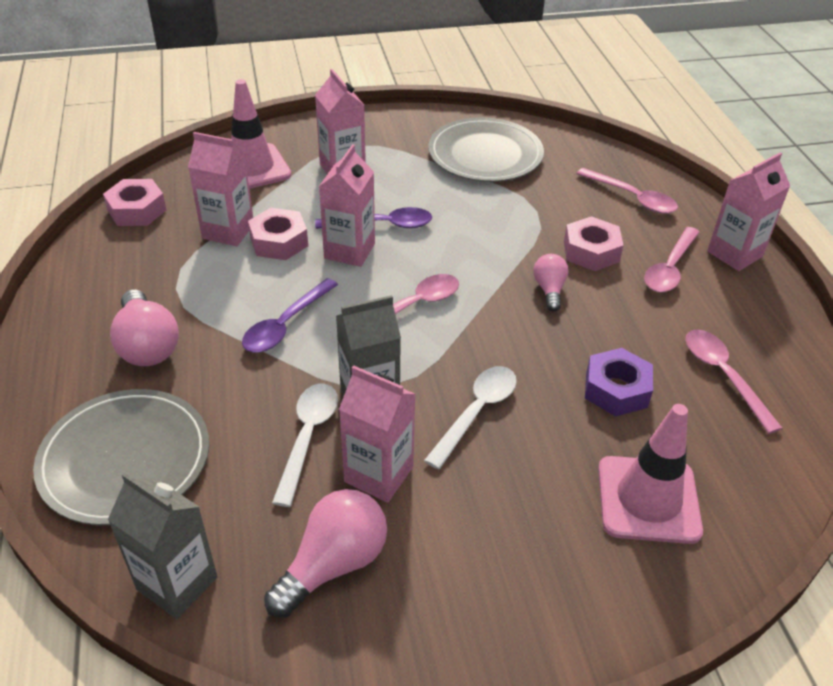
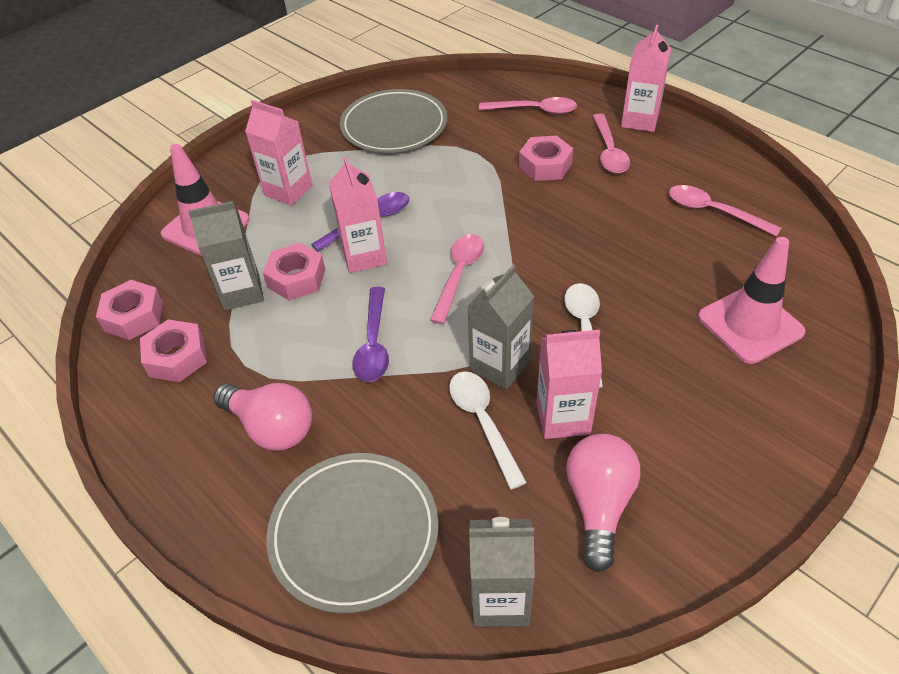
camera: 30 degrees left, 5 degrees up
pink carton [188,132,253,246] -> grey carton [188,201,264,310]
pink light bulb [533,254,569,312] -> none
purple nut [585,348,653,417] -> none
none -> pink nut [140,319,207,382]

